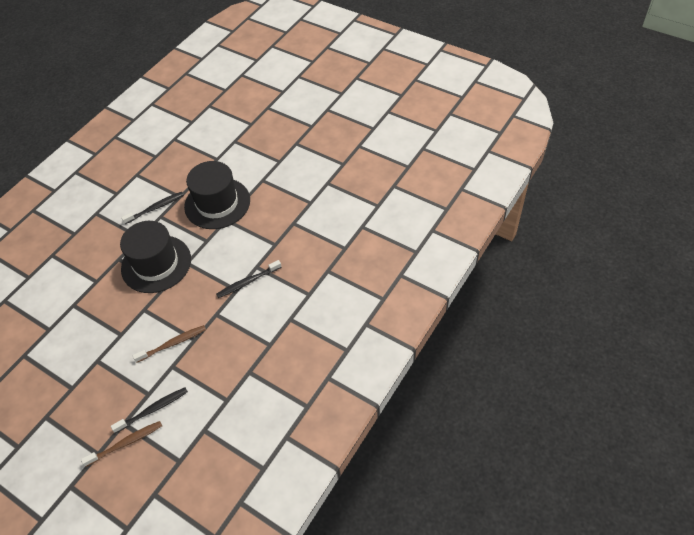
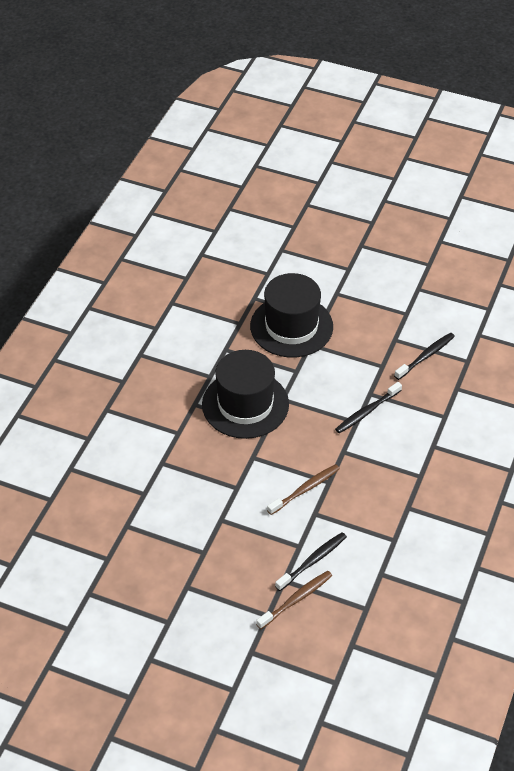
camera: 15 degrees left, 5 degrees down
black toothbrush [121,192,184,224] -> black toothbrush moved to [394,333,455,380]

